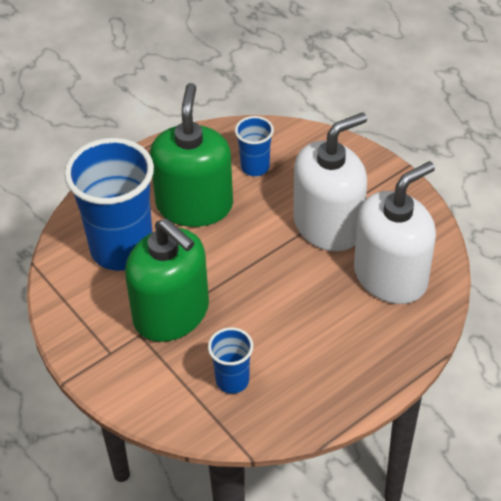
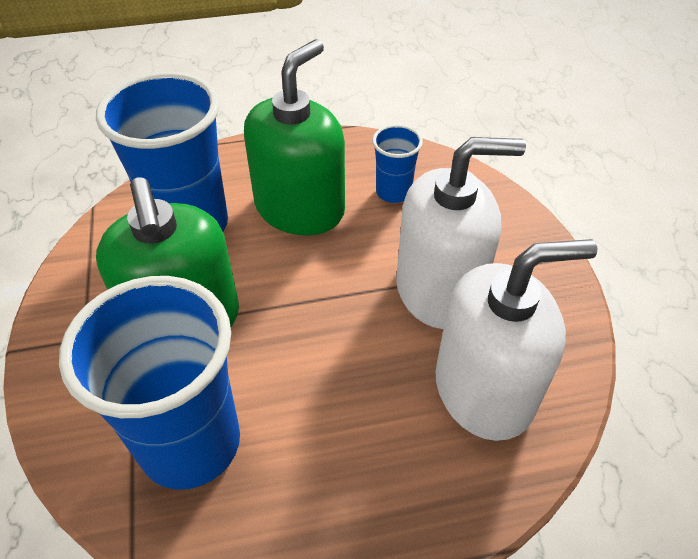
camera: 25 degrees right, 0 degrees up
blue cup [208,327,253,394] -> blue cup [59,276,240,489], size x2.07

